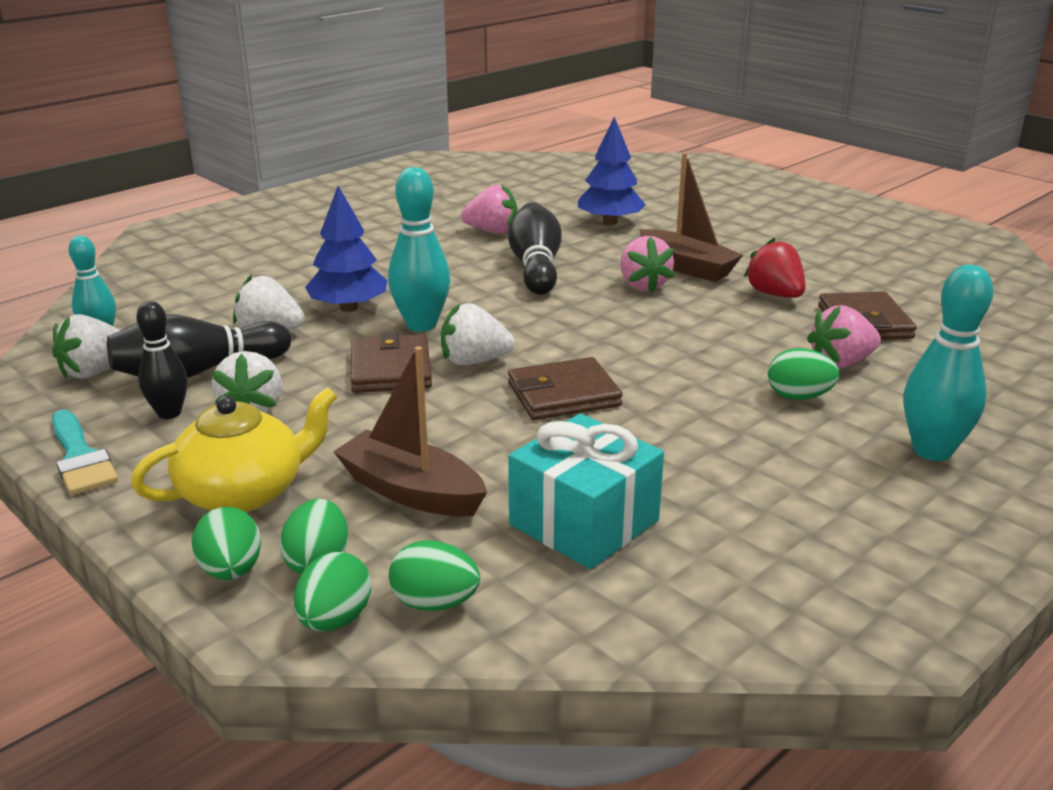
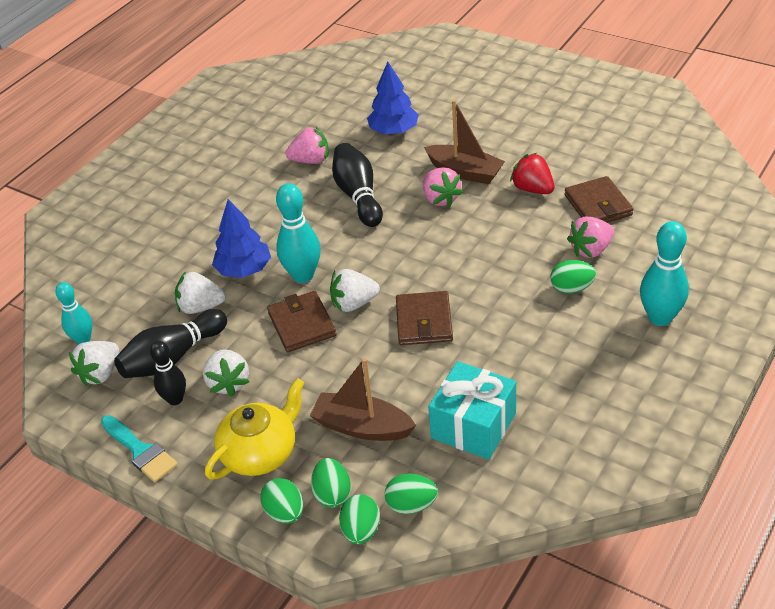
camera: 10 degrees left, 15 degrees up
brown wallet [508,357,623,420] -> brown wallet turned 60 degrees counterclockwise [396,291,453,345]

